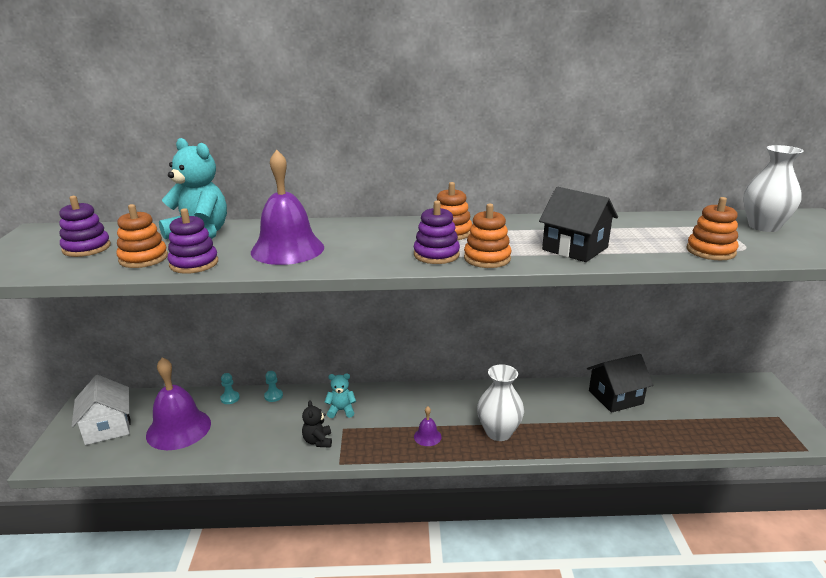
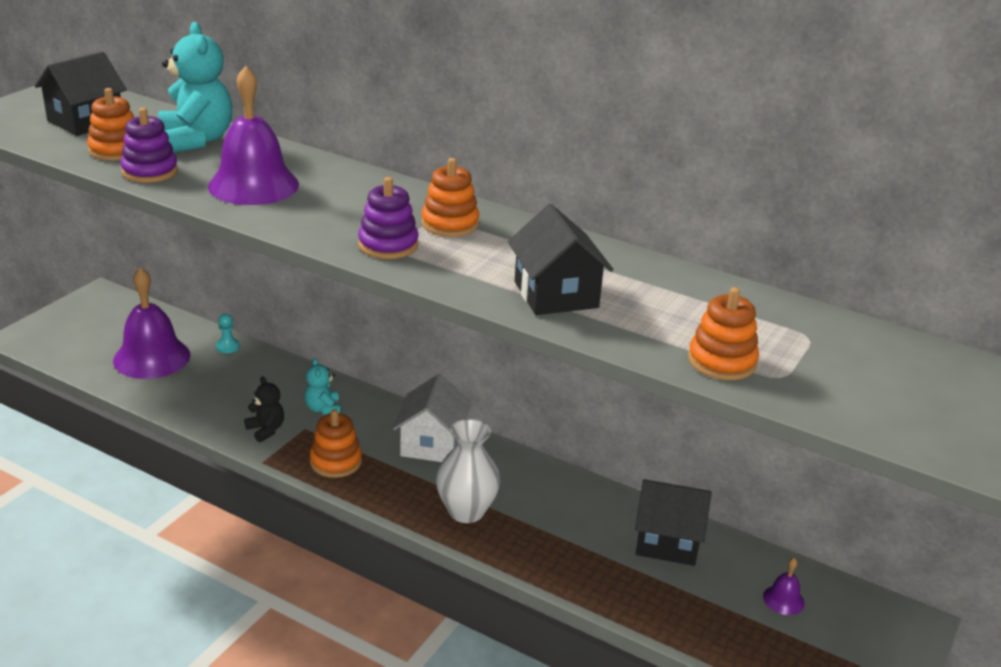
camera: 30 degrees right, 5 degrees up
purple stacking toy [59,196,111,257] -> black house [35,51,127,136]
white house [72,375,130,445] -> white house moved to [393,374,471,462]
turquoise pawn [264,371,283,402] -> none
black teddy bear [302,400,332,448] -> black teddy bear turned 120 degrees clockwise [244,376,284,442]
turquoise teddy bear [324,373,356,418] -> turquoise teddy bear turned 135 degrees counterclockwise [305,358,341,415]
purple bell [414,406,442,446] -> purple bell moved to [763,558,805,615]
orange stacking toy [464,204,511,268] -> orange stacking toy moved to [310,409,362,478]
white vase [743,145,804,232] -> none

